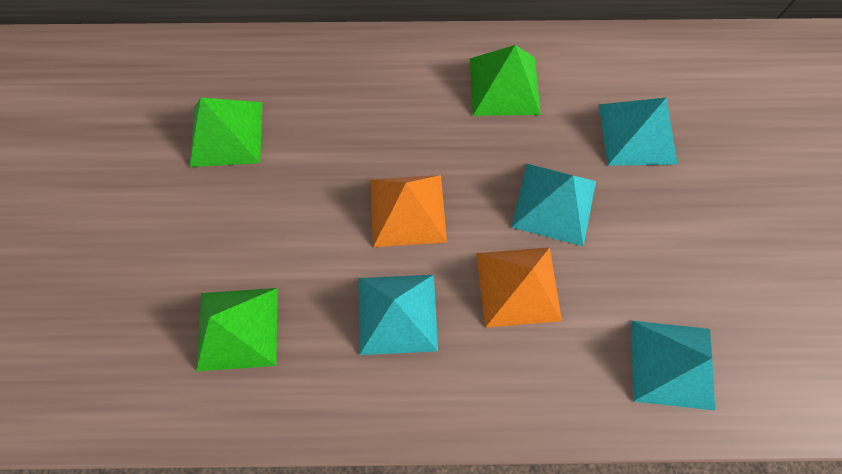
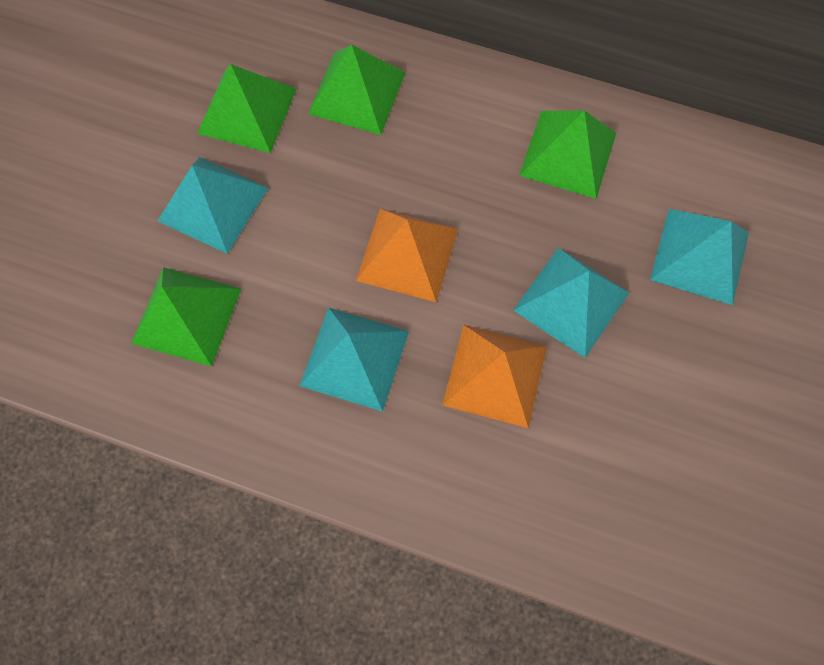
camera: 20 degrees right, 0 degrees up
turquoise pyramid [632,321,715,411] -> turquoise pyramid moved to [158,157,268,254]
none -> green pyramid [308,45,406,135]

